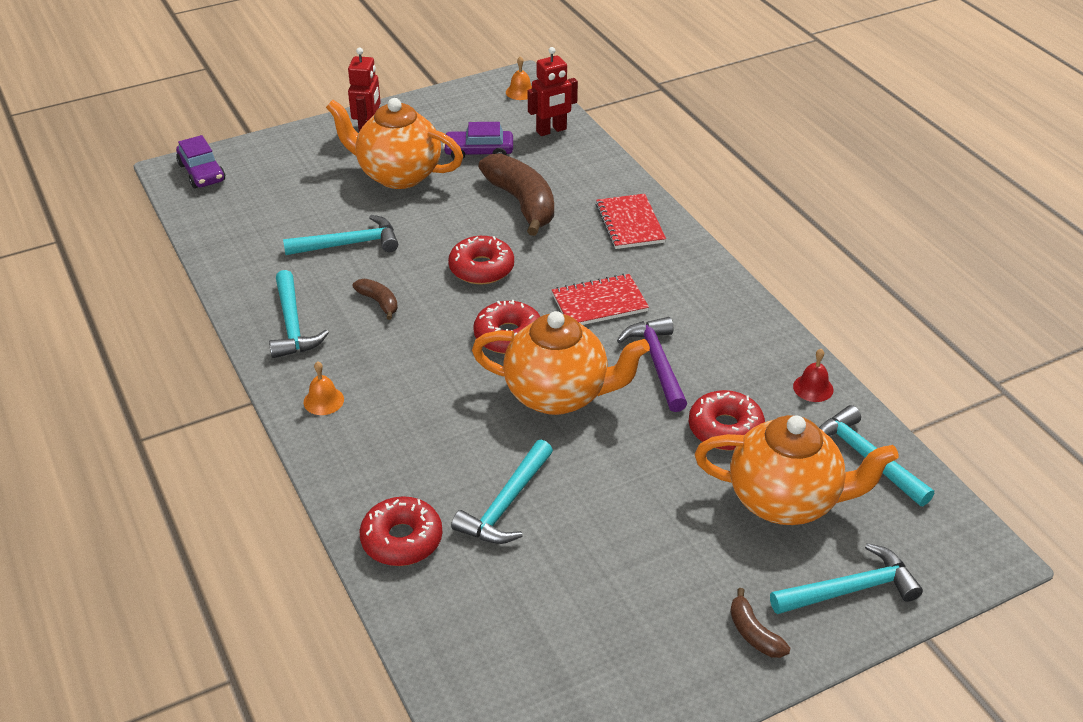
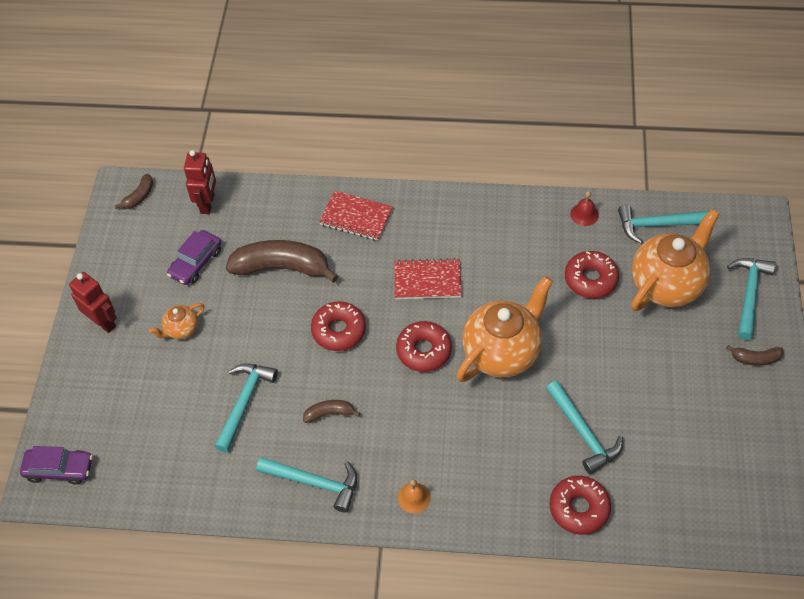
camera: 55 degrees left, 15 degrees up
orange teapot [326,98,463,189] -> orange teapot [149,303,204,339], size x0.47
orange bell [506,56,532,100] -> brown banana [115,174,153,209]
red notebook [552,274,649,325] -> red notebook turned 75 degrees clockwise [394,258,461,299]
purple hammer [617,317,687,412] -> none

